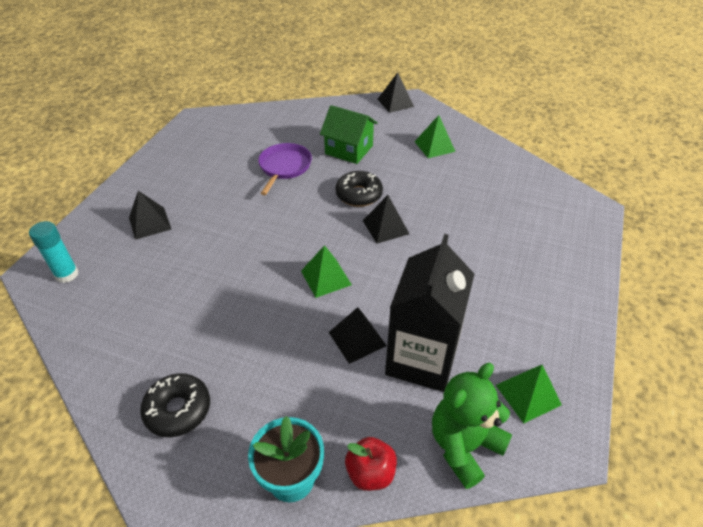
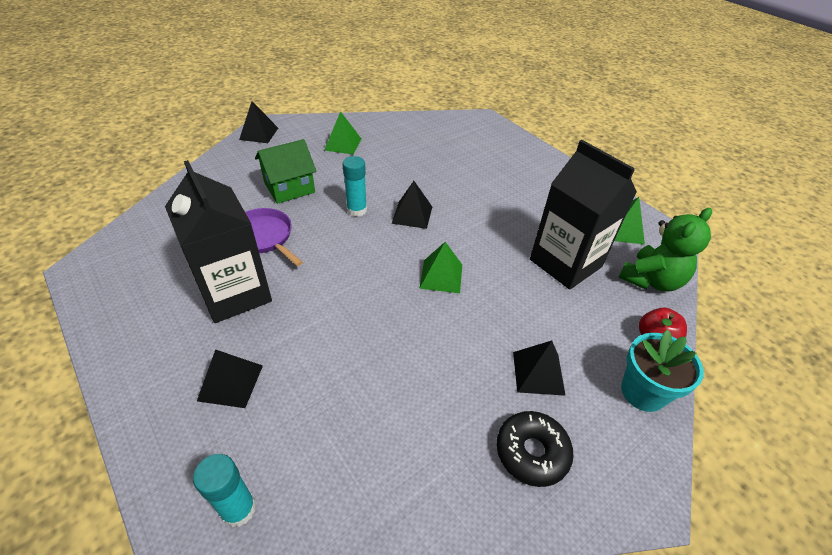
camera: 60 degrees left, 0 degrees up
black pyramid [329,307,387,364] -> black pyramid moved to [513,340,566,396]
black donut [335,171,383,207] -> turquoise glue stick [343,156,367,217]
green teddy bear [432,363,512,489] -> green teddy bear turned 120 degrees counterclockwise [618,208,712,292]
none -> black carton [165,160,272,323]

